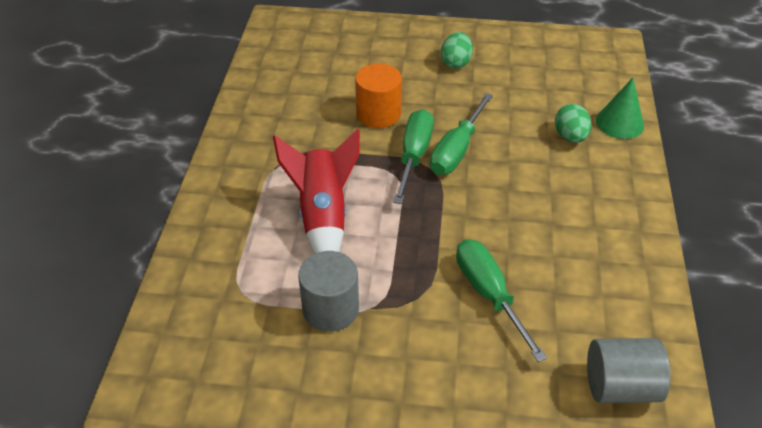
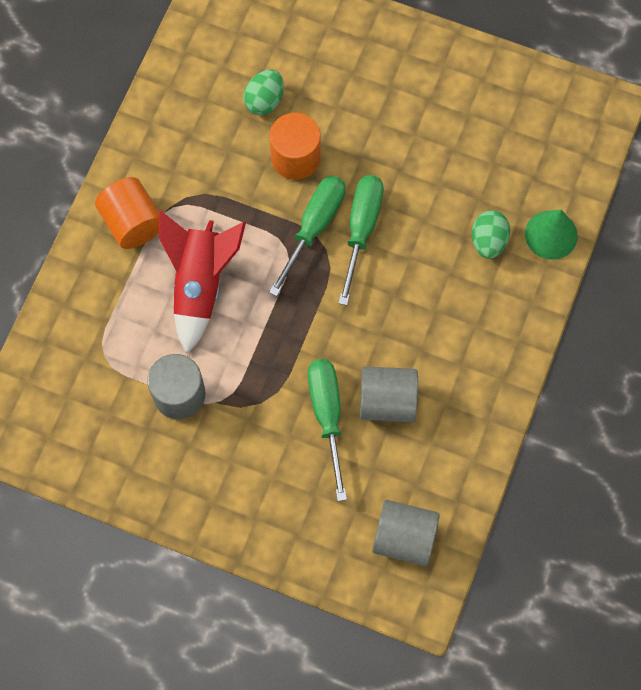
camera: 15 degrees right, 25 degrees up
green screwdriver [430,93,493,175] -> green screwdriver turned 150 degrees clockwise [338,175,383,305]
green egg [441,32,473,69] -> green egg moved to [243,69,284,116]
none -> orange cylinder [95,177,159,249]
none -> grey cylinder [360,366,418,422]

